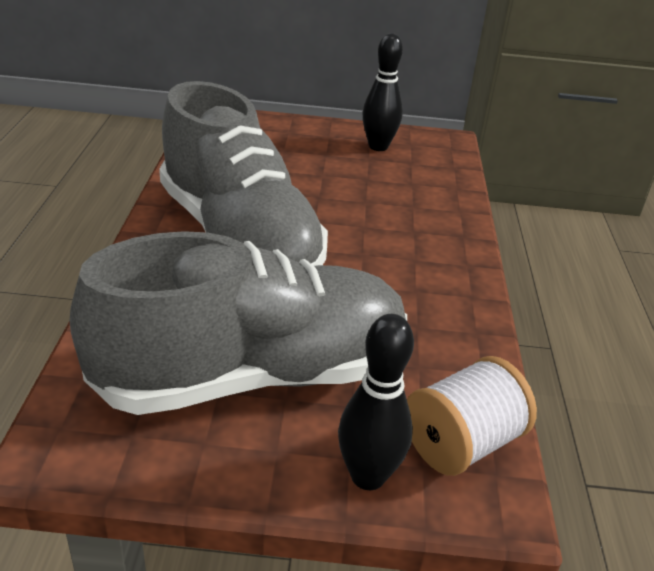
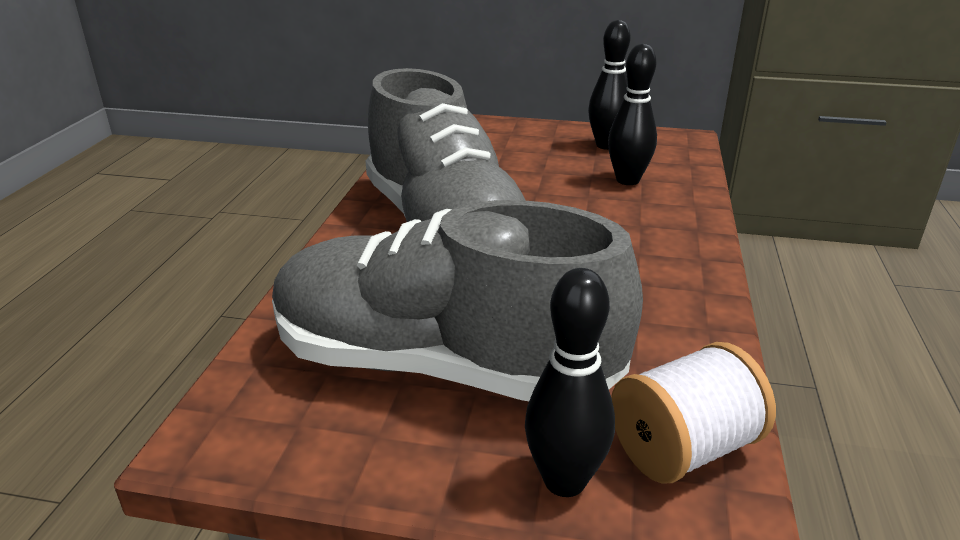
camera: 10 degrees right, 5 degrees down
grey shoe [69,231,407,415] -> grey shoe turned 150 degrees counterclockwise [272,200,643,401]
none -> black bowling pin [608,44,657,185]

